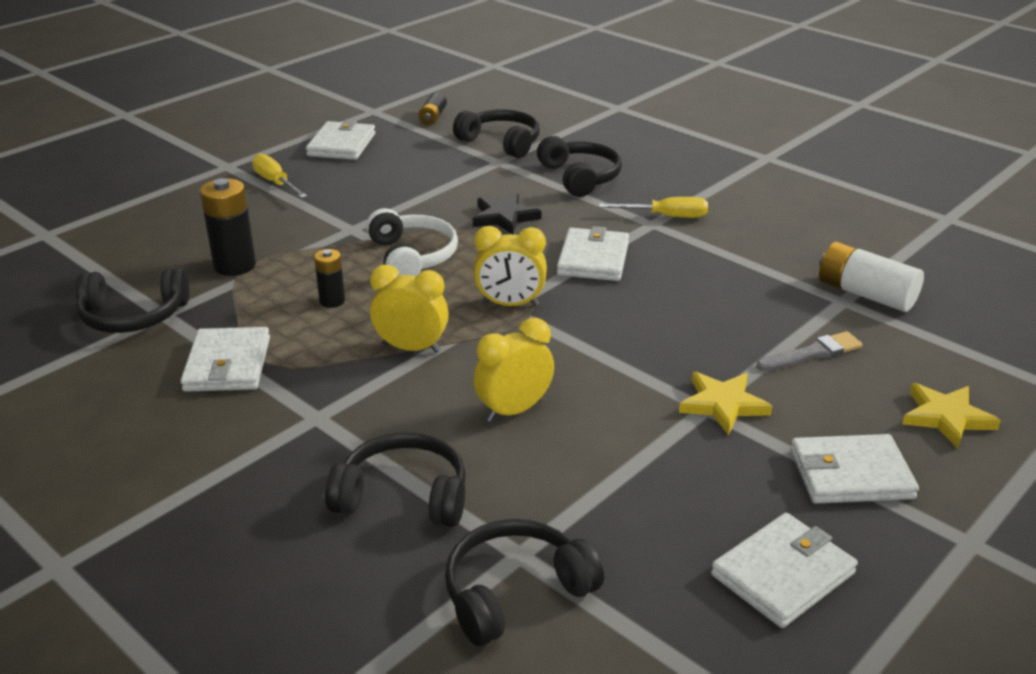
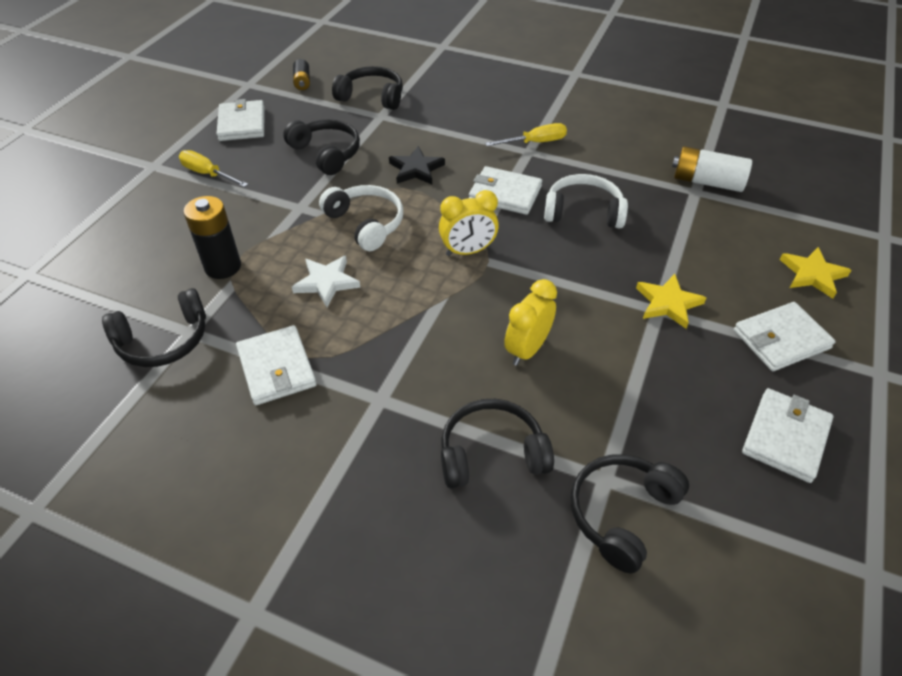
camera: 20 degrees left, 15 degrees up
black battery [314,249,345,308] -> white star [292,256,360,307]
yellow clock [370,265,449,353] -> none
black headphones [537,136,622,197] -> black headphones moved to [283,119,360,175]
white wallet [557,226,629,281] -> white wallet turned 60 degrees counterclockwise [469,166,542,215]
grey brush [756,331,862,372] -> none
none -> white headphones [544,174,628,228]

